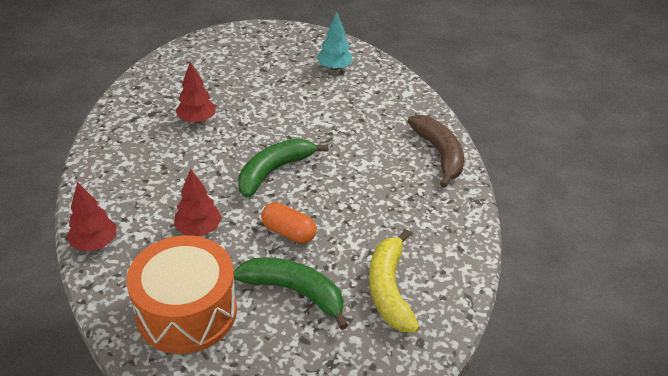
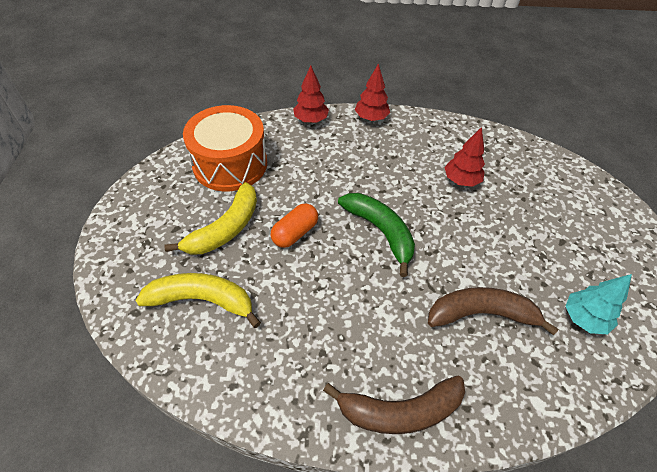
camera: 100 degrees right, 10 degrees up
red tree [174,169,222,236] -> red tree moved to [355,63,390,121]
green banana [234,257,348,330] -> yellow banana [164,182,257,254]
none -> brown banana [428,287,559,335]

